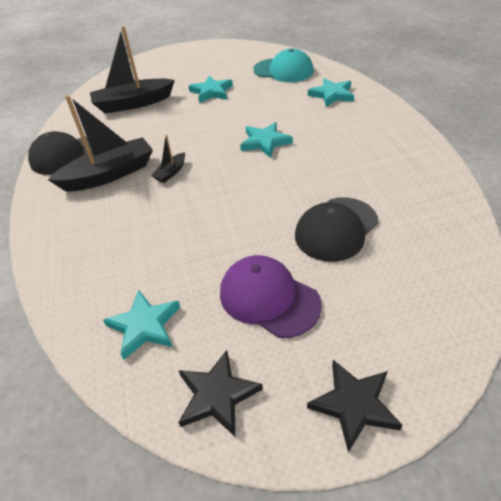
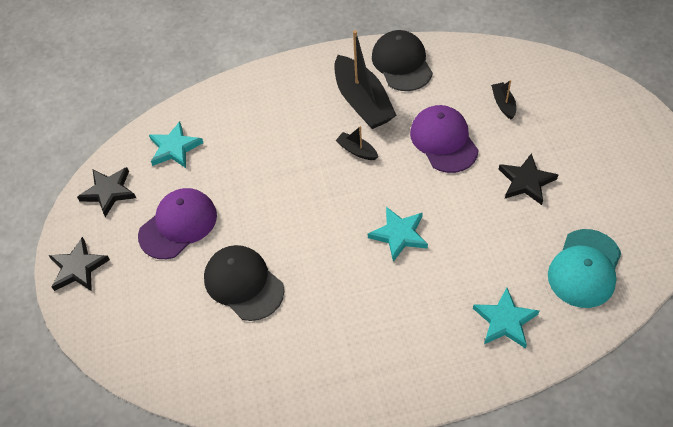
camera: 95 degrees right, 10 degrees up
black boat [90,26,175,113] -> black boat [491,80,516,119], size x0.46
turquoise star [188,76,233,103] -> black star [499,153,558,205]
none -> purple cap [410,105,479,173]

